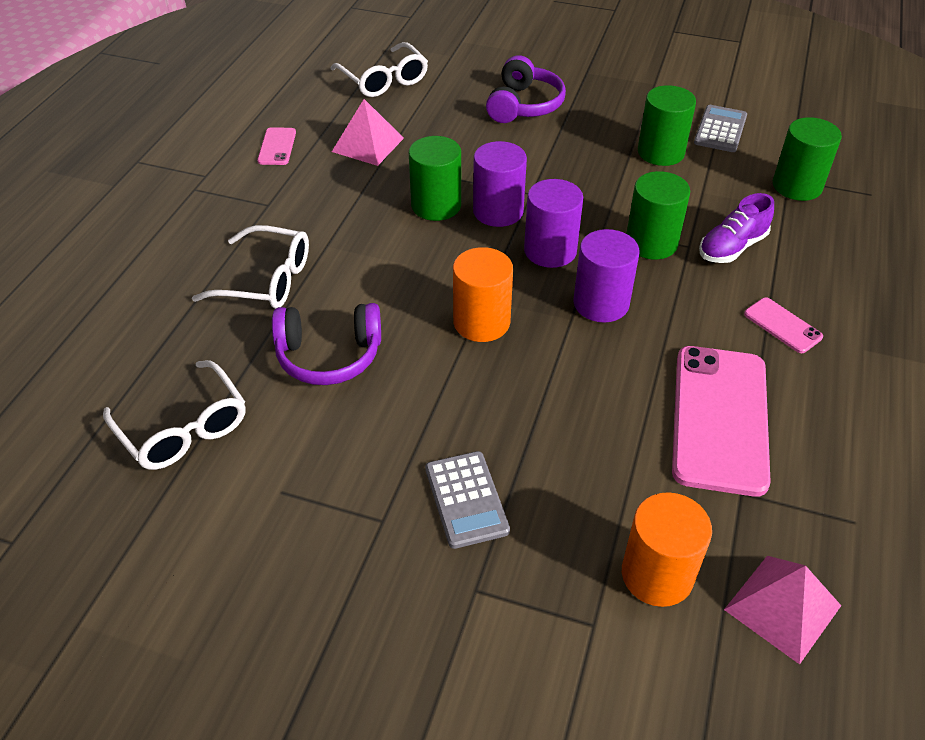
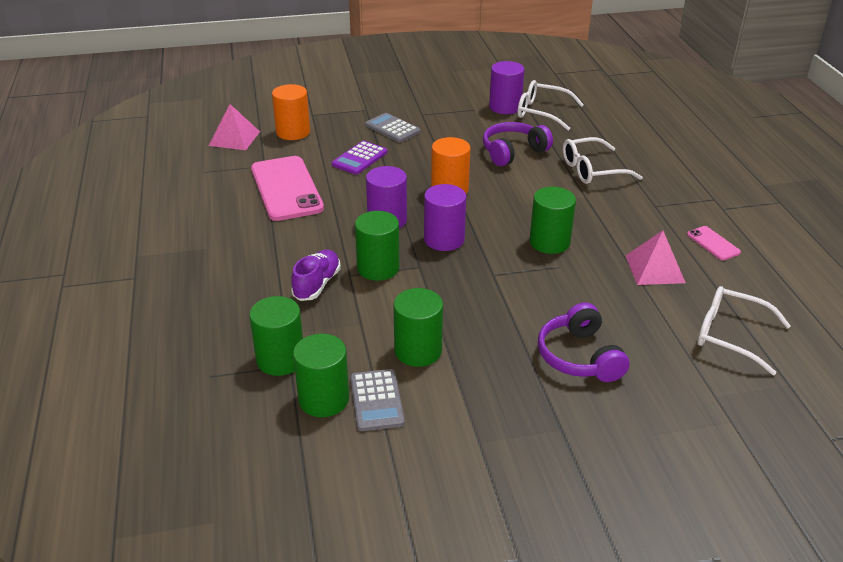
camera: 150 degrees right, 10 degrees down
purple cylinder [473,141,527,227] -> purple cylinder moved to [489,61,524,114]
pink phone [744,298,823,353] -> none
none -> green cylinder [293,334,349,417]
none -> purple calculator [332,141,388,175]

